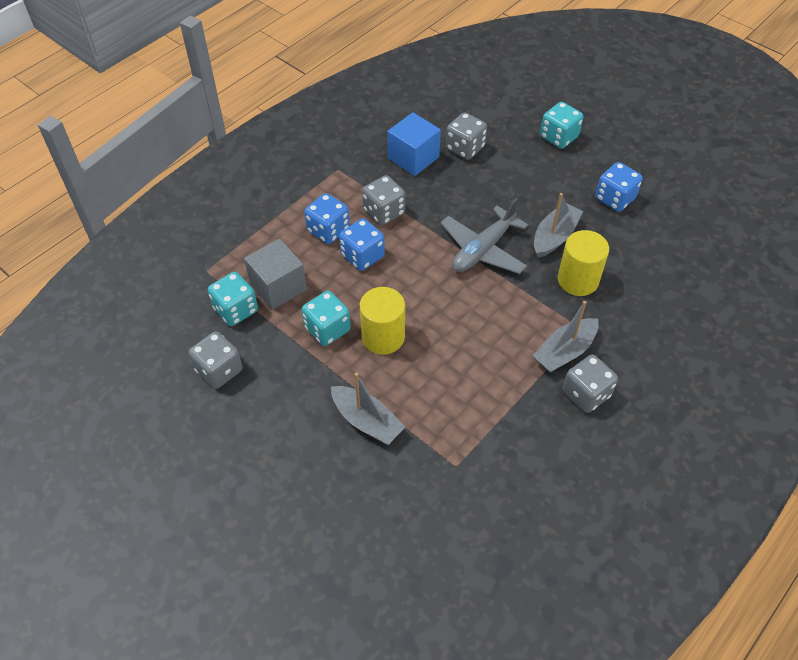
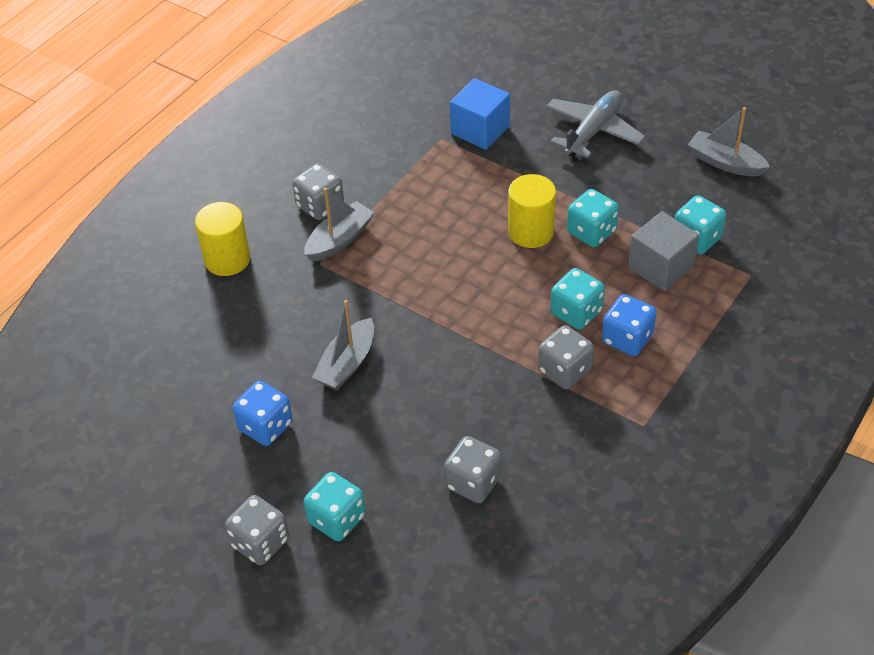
camera: 175 degrees right, 5 degrees down
grey dice [189,331,243,389] -> grey dice moved to [225,495,289,565]
grey boat [331,373,405,445] -> grey boat moved to [688,107,770,176]
blue dice [339,218,385,271] -> turquoise dice [551,268,605,330]
blue cube [387,112,441,176] -> blue cube moved to [450,78,510,150]
grey plane [441,198,528,274] -> grey plane moved to [546,90,646,158]
yellow cylinder [558,230,609,296] -> yellow cylinder moved to [195,202,251,276]

